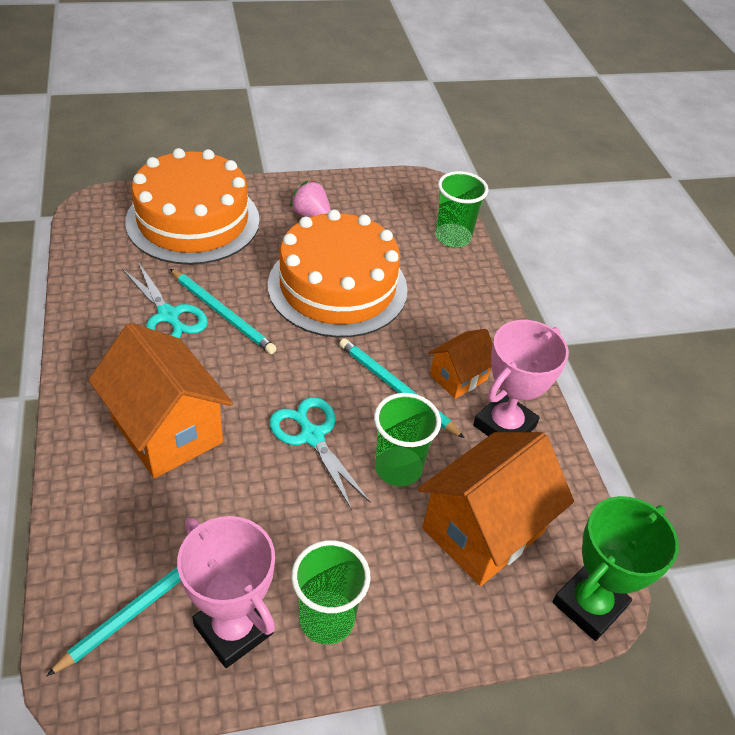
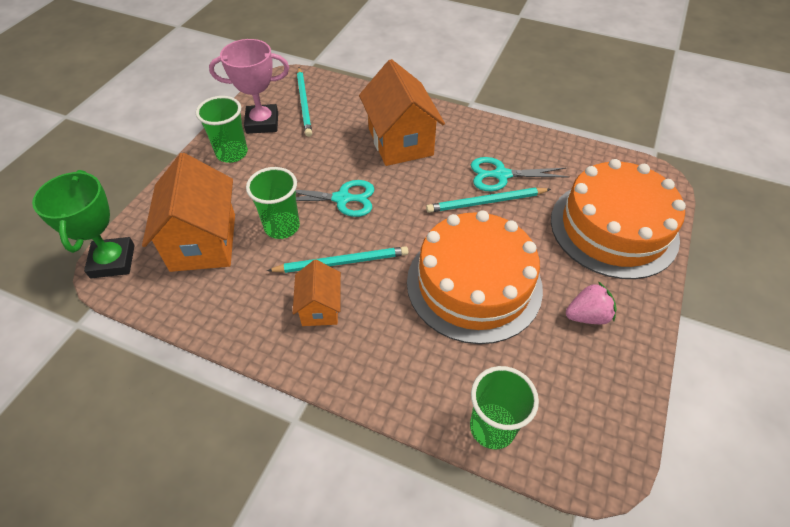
camera: 130 degrees right, 5 degrees up
orange house [89,323,233,478] -> orange house turned 75 degrees clockwise [359,59,445,166]
pink trophy [473,320,569,436] -> none

